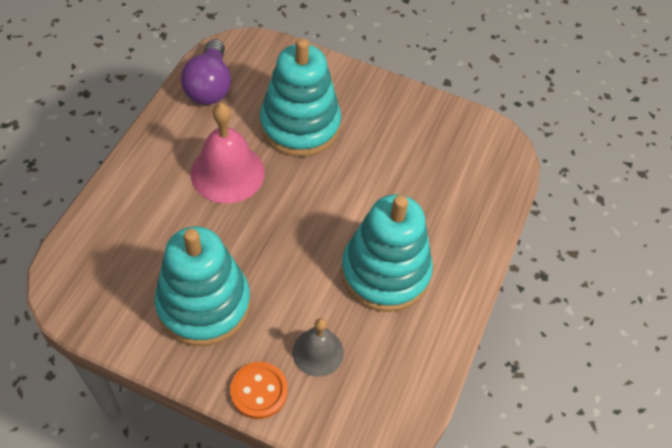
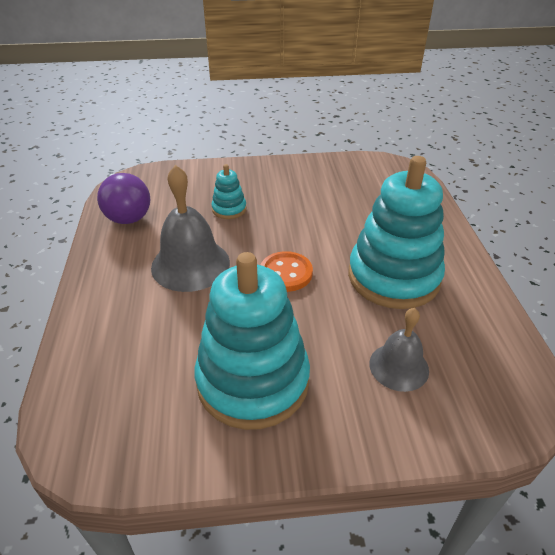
camera: 25 degrees left, 15 degrees down
pink bell [191,103,265,204] -> grey bell [151,165,230,292]
orange button [230,362,288,419] -> orange button moved to [261,251,313,292]
turquoise stacking toy [260,38,341,157] -> turquoise stacking toy [211,164,247,219], size x0.44

